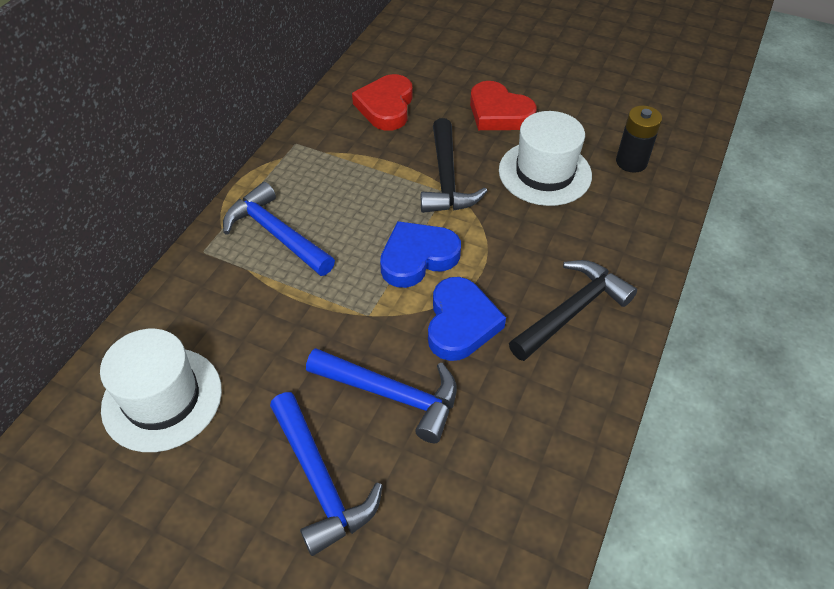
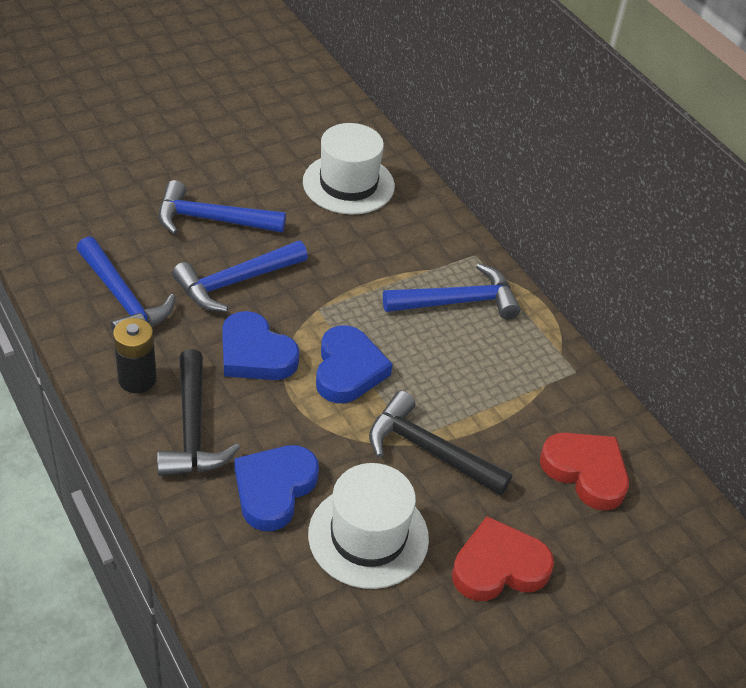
camera: 120 degrees right, 5 degrees down
black battery [616,106,662,173] -> black battery moved to [113,318,157,393]
none -> blue hammer [77,236,175,333]
none -> blue heart [234,445,319,531]

